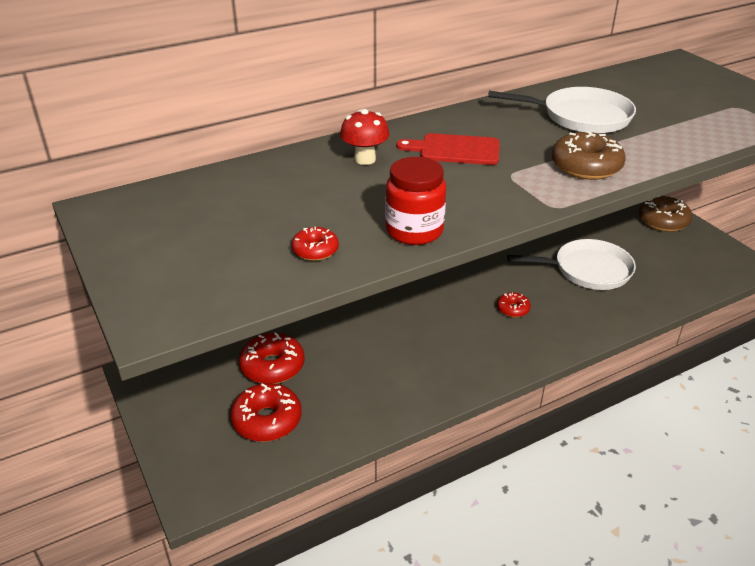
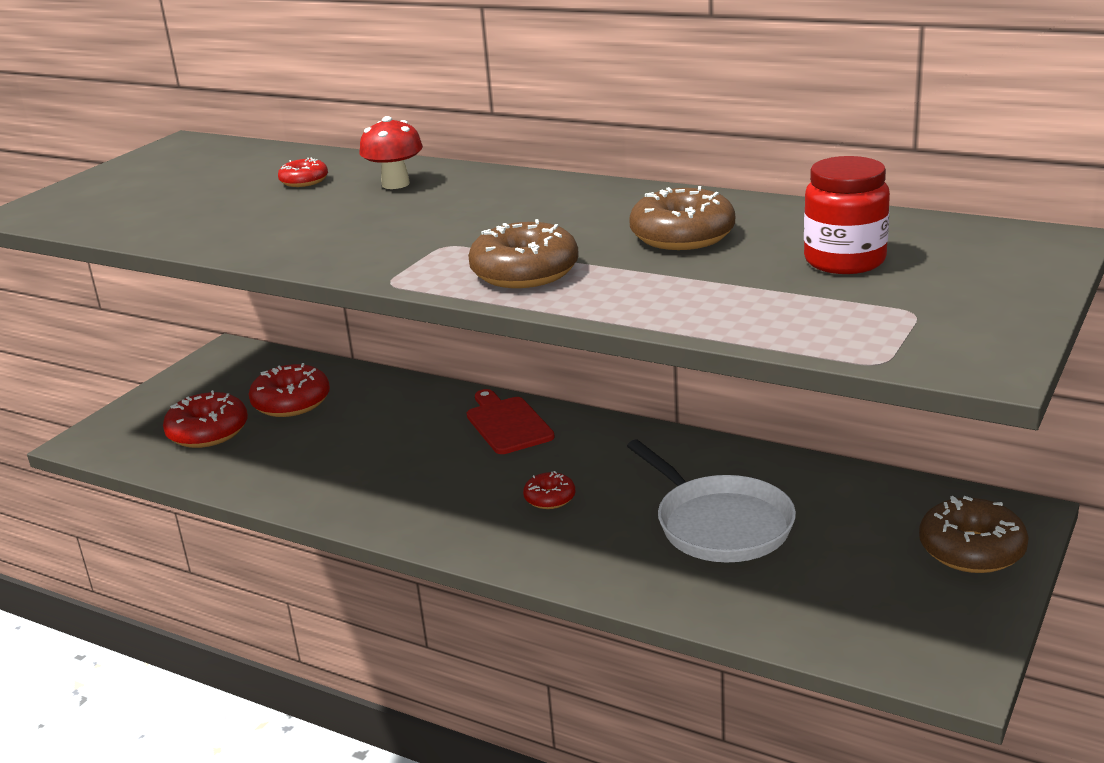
camera: 60 degrees right, 10 degrees down
red donut [292,227,339,261] -> red donut moved to [278,158,328,187]
red jar [385,157,446,245] -> red jar moved to [804,156,890,274]
red cutting board [396,133,500,165] -> red cutting board moved to [467,389,555,454]
white pan [488,87,636,134] -> brown donut [629,186,735,250]

